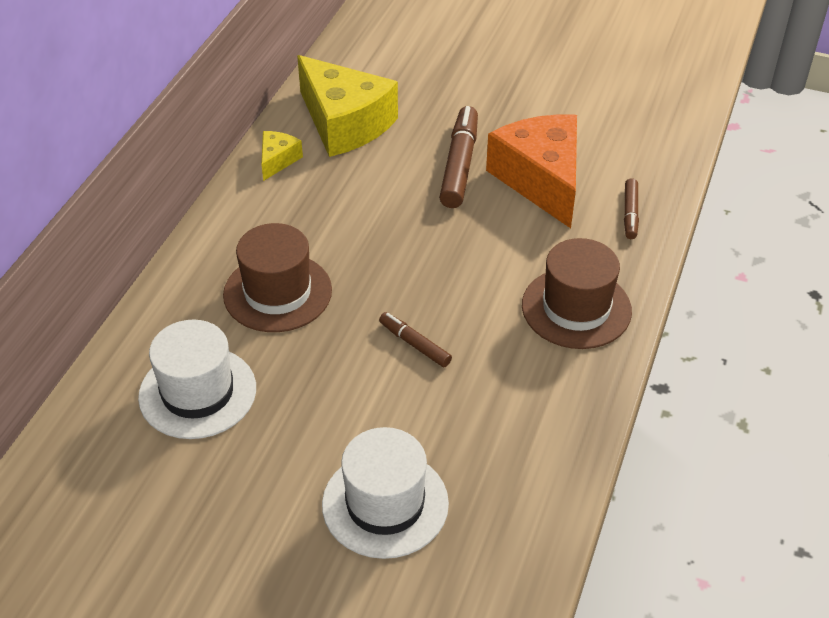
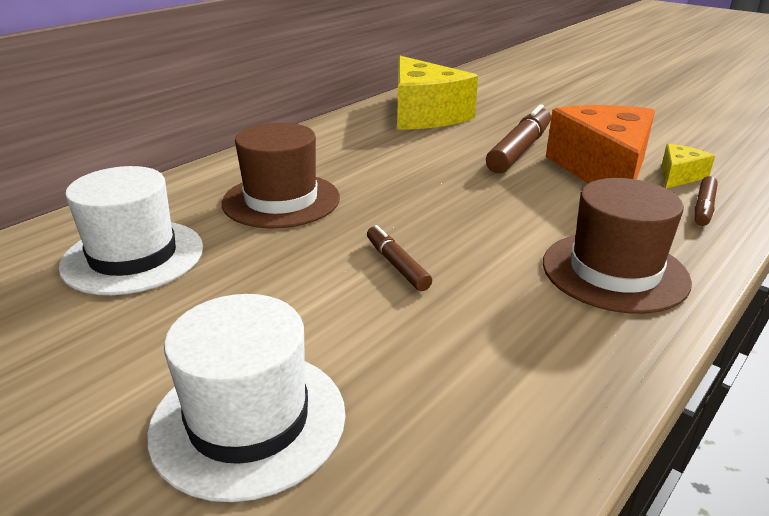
camera: 20 degrees right, 15 degrees down
yellow cheese [261,131,303,181] -> yellow cheese moved to [661,144,715,188]

